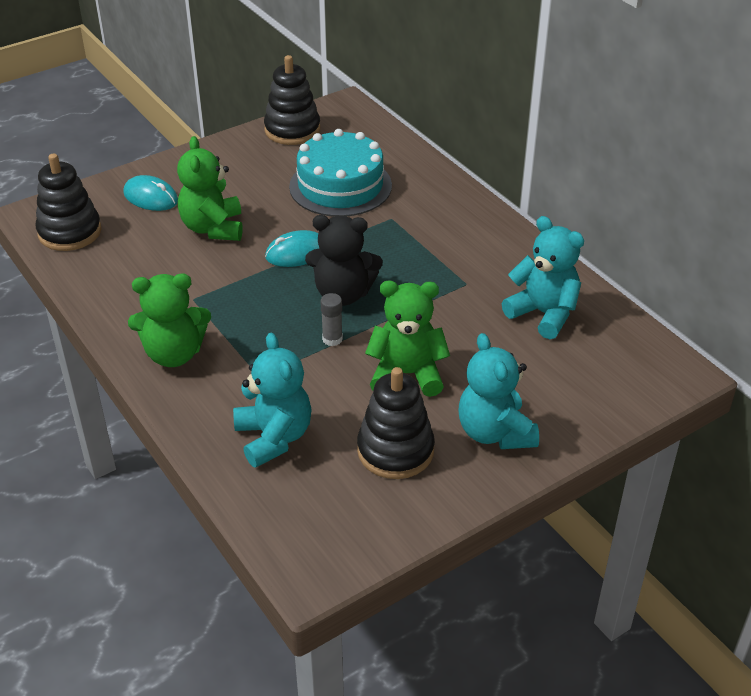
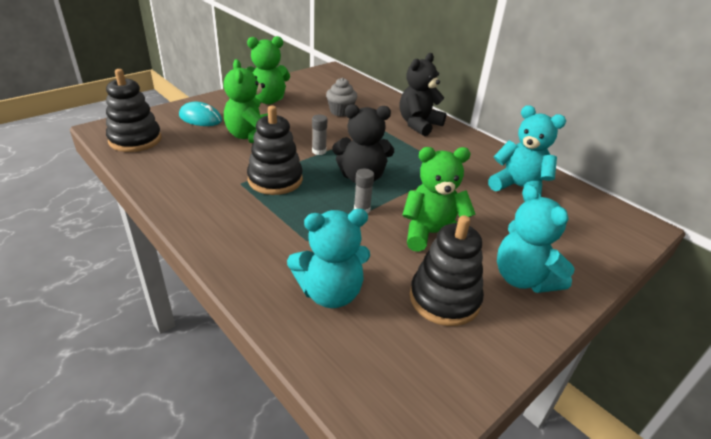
camera: 10 degrees left, 5 degrees down
green teddy bear [128,273,211,367] -> green teddy bear moved to [247,36,290,104]
turquoise teddy bear [233,333,312,468] -> turquoise teddy bear turned 105 degrees clockwise [287,209,370,308]
black stacking toy [264,55,320,145] -> black stacking toy moved to [247,106,303,195]
turquoise mouse [265,230,319,267] -> grey glue stick [312,115,327,155]
turquoise cake [289,129,392,217] -> grey cupcake [326,78,357,117]
none -> black teddy bear [400,53,446,136]

